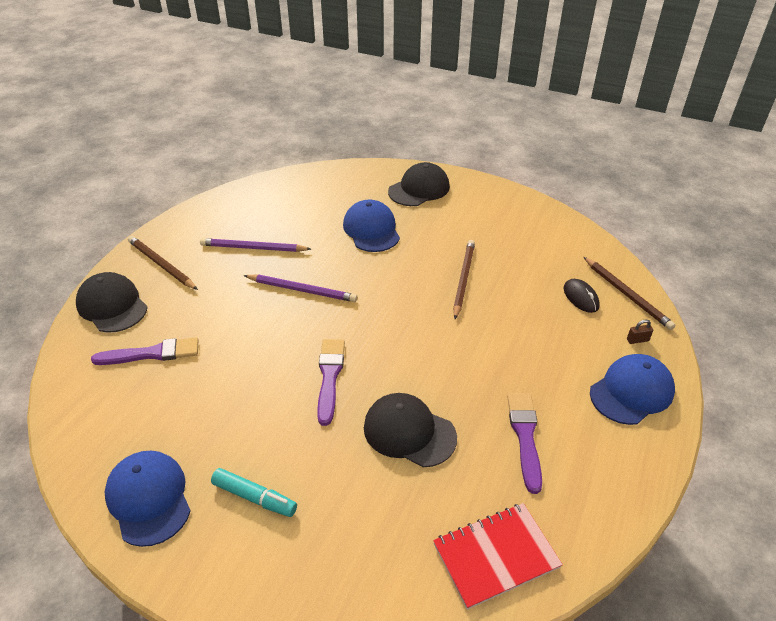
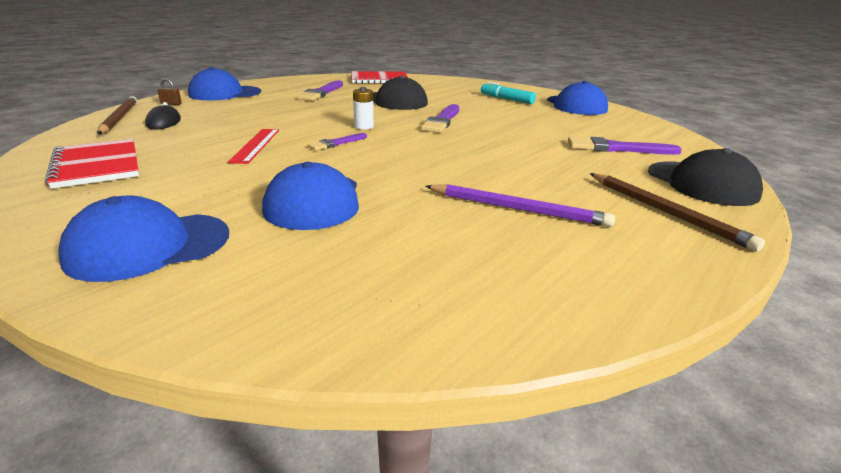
camera: 165 degrees left, 15 degrees down
purple pencil [244,275,357,302] -> none
black cap [388,162,450,206] -> blue cap [58,196,229,282]
brown pencil [453,240,475,319] -> red ruler [228,129,279,164]
none -> red notebook [45,139,139,189]
none -> purple brush [307,133,367,150]
none -> white battery [353,87,374,130]

